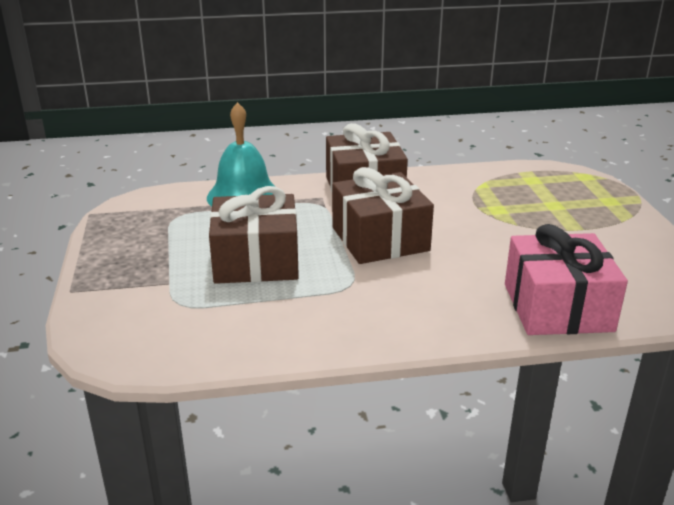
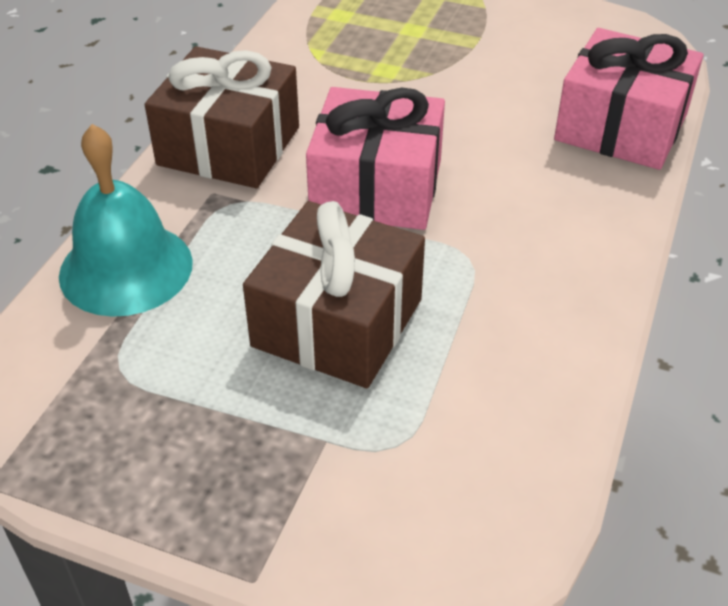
camera: 60 degrees left, 15 degrees up
brown gift [332,167,434,264] -> pink gift [306,87,445,230]

